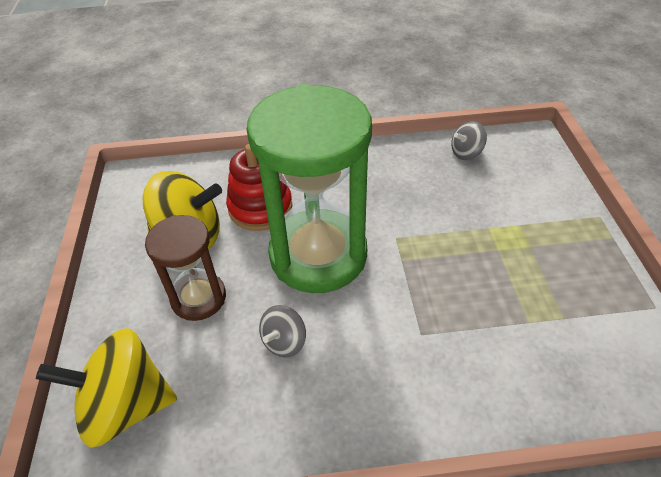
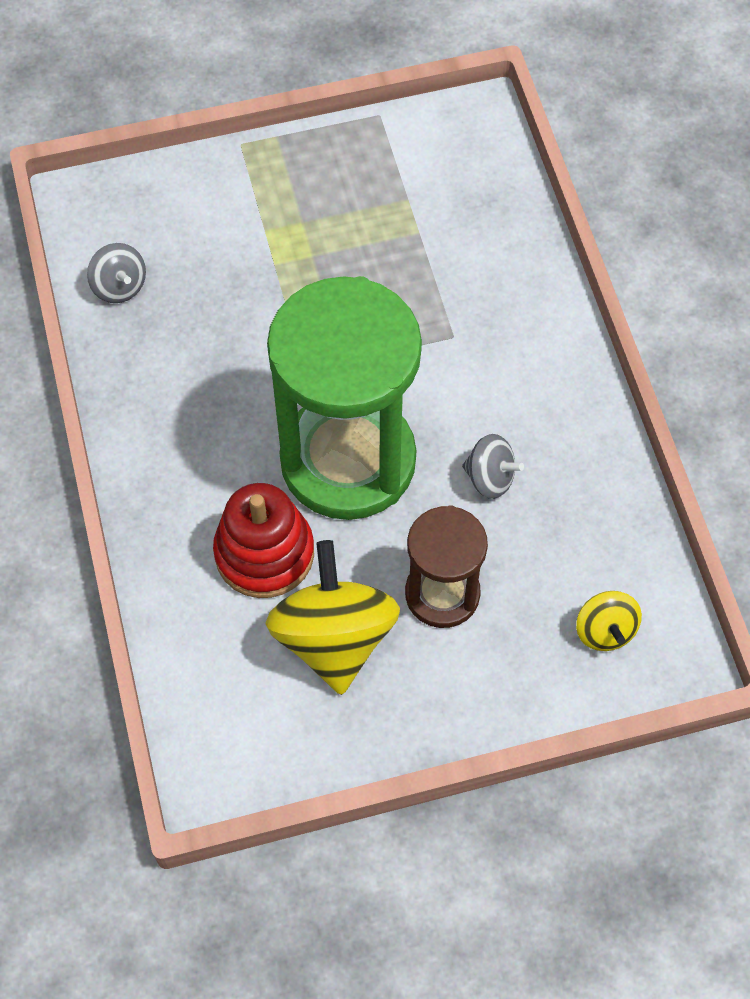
camera: 100 degrees left, 15 degrees up
yellow spinning top [36,328,177,448] -> yellow spinning top [576,591,642,651], size x0.51

